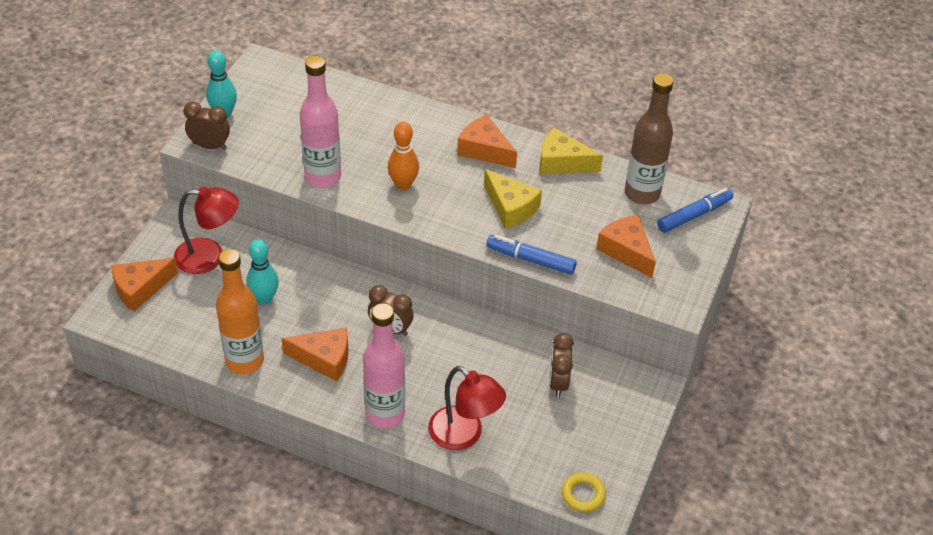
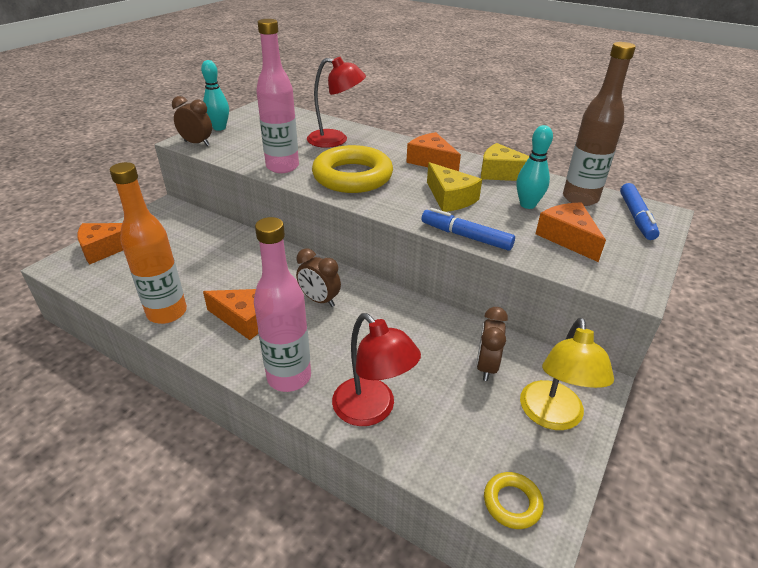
camera: 10 degrees right, 10 degrees down
red lamp [174,187,239,274] -> red lamp moved to [307,57,366,148]
turquoise bowling pin [246,239,279,304] -> turquoise bowling pin moved to [516,125,553,209]
orange bowling pin [388,122,419,190] -> yellow ring [312,145,393,193]
blue marker [657,188,733,233] -> blue marker turned 120 degrees clockwise [620,183,660,240]
none -> yellow lamp [520,318,614,430]

